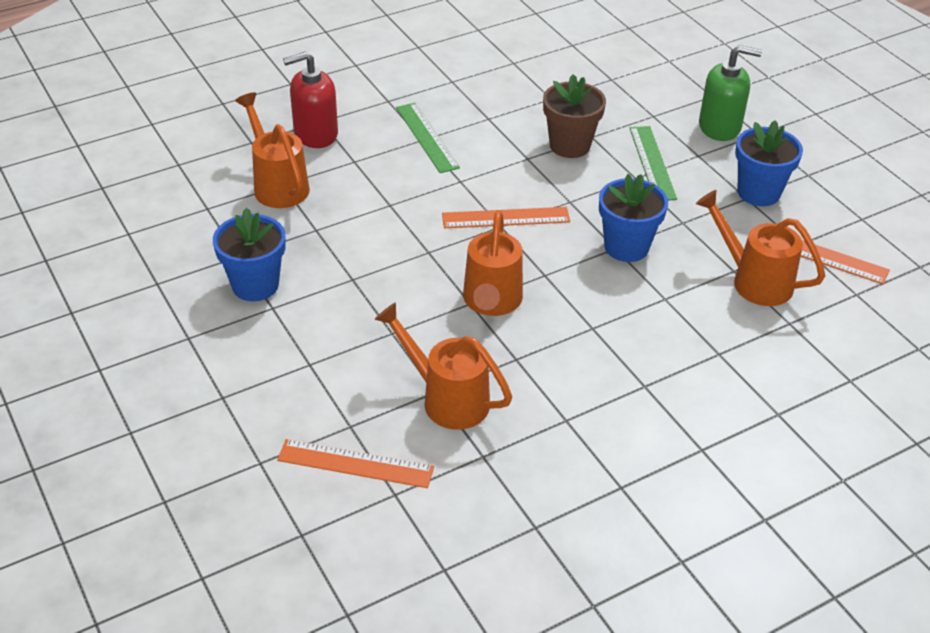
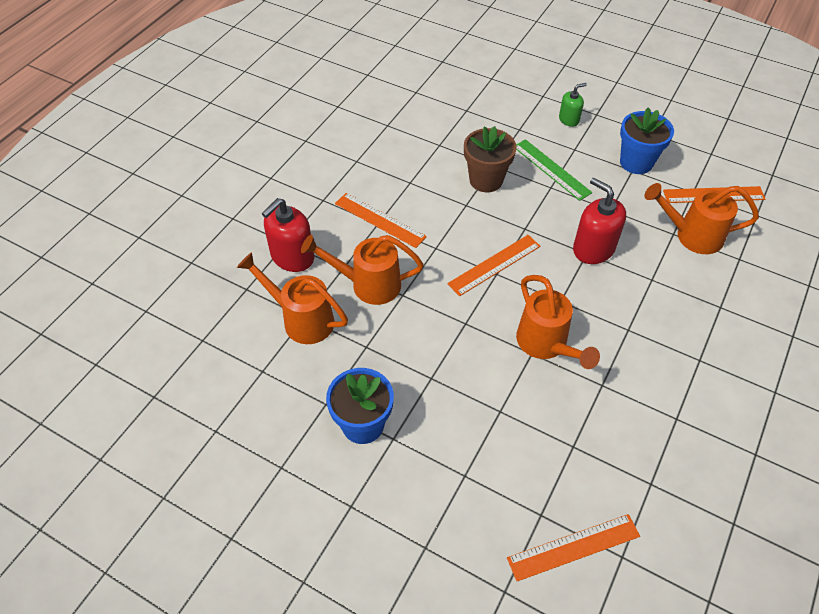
camera: 30 degrees left, 10 degrees up
orange watering can [374,302,512,430] -> orange watering can moved to [301,235,424,305]
green ruler [396,103,460,173] -> orange ruler [335,193,427,248]
blue flower pot [599,174,668,262] -> red soap dispenser [573,178,626,264]
green soap dispenser [699,45,762,141] -> green soap dispenser [559,83,587,127], size x0.57

